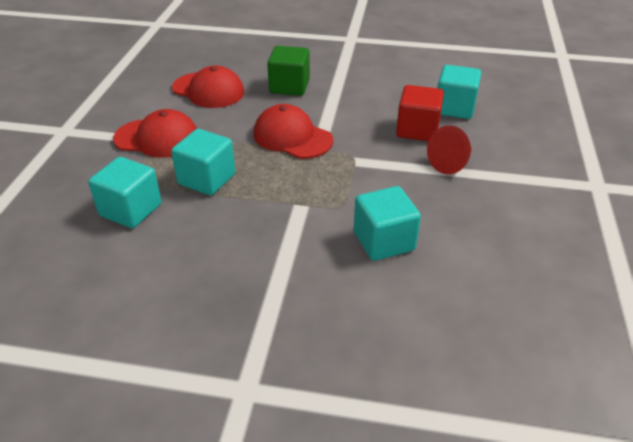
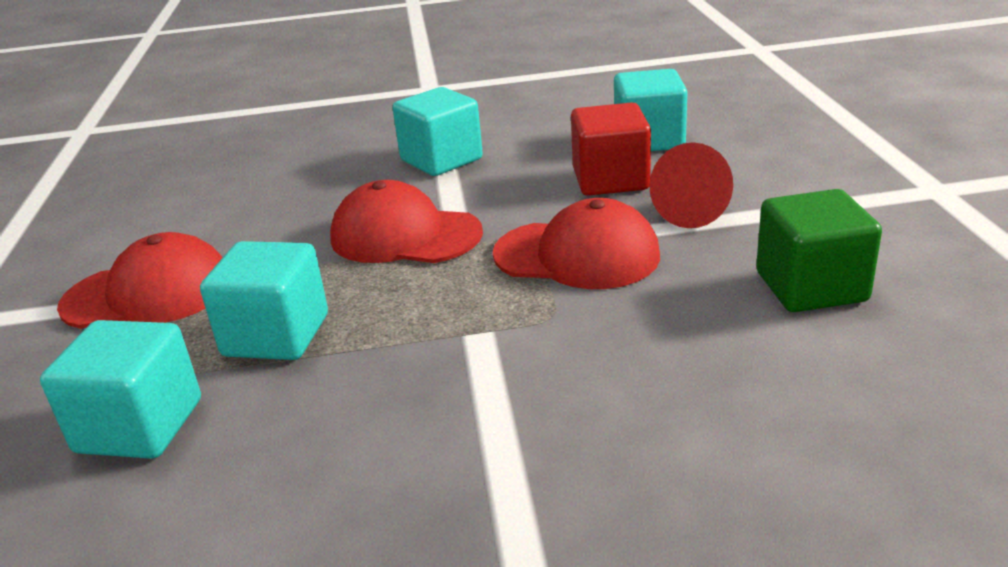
camera: 15 degrees left, 10 degrees down
red cap [172,66,244,108] -> red cap moved to [493,198,660,289]
green cube [267,46,310,96] -> green cube moved to [756,189,882,312]
turquoise cube [354,186,421,261] -> turquoise cube moved to [393,87,483,176]

